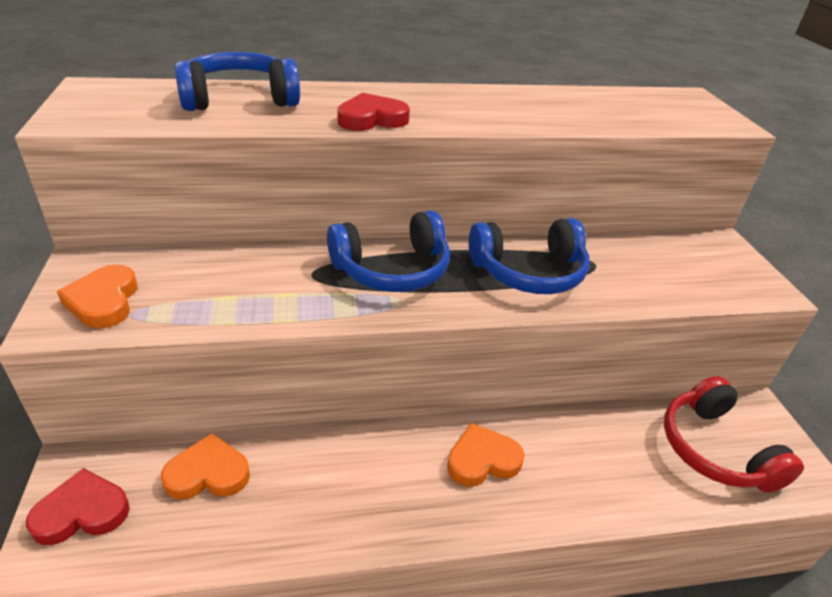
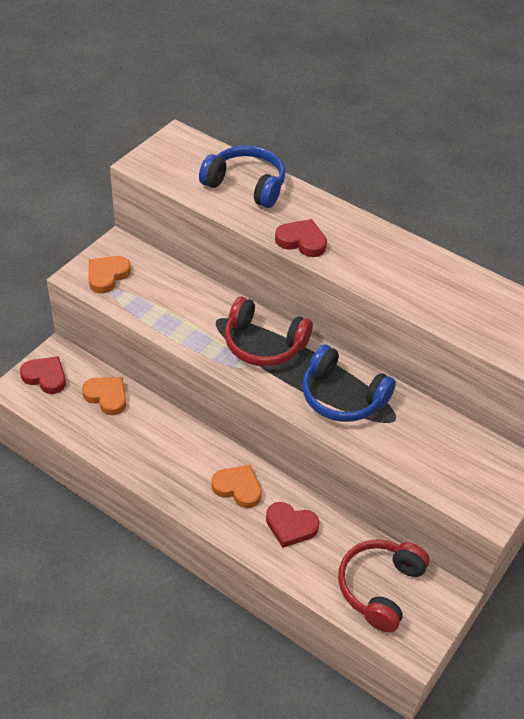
camera: 45 degrees right, 10 degrees up
blue headphones [327,210,450,292] -> red headphones [225,297,313,366]
none -> red heart [266,502,319,548]

